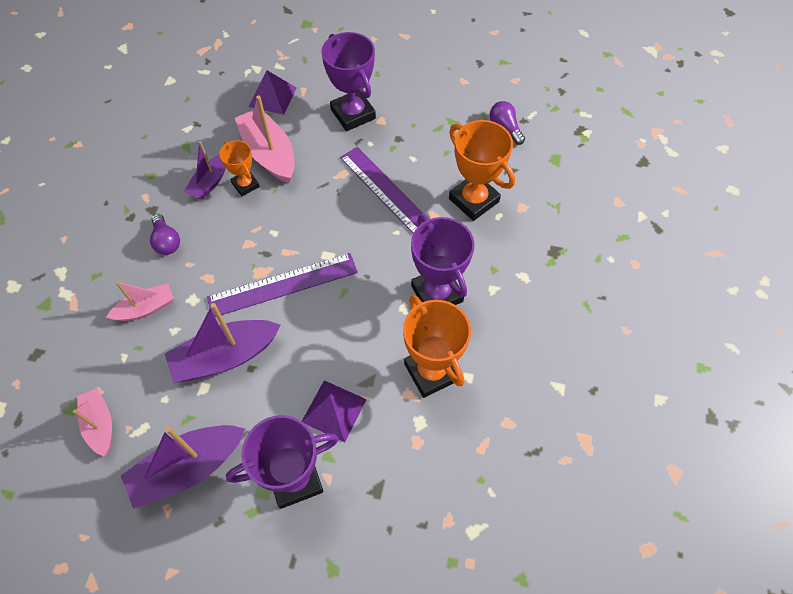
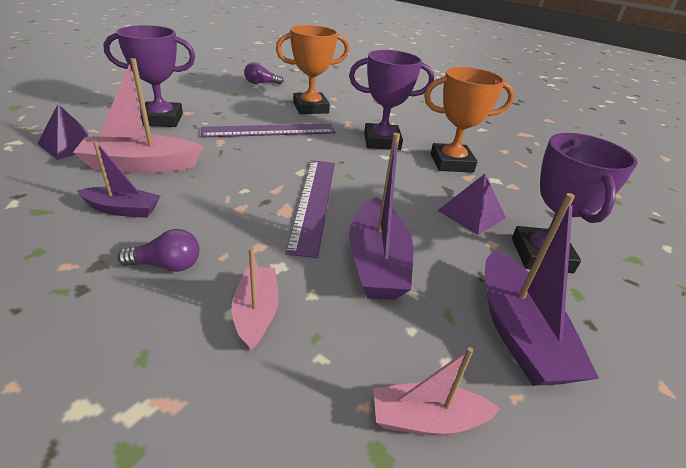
camera: 70 degrees left, 25 degrees down
purple boat [184,141,226,200] -> purple boat turned 45 degrees counterclockwise [77,141,160,218]
orange trophy [219,140,260,196] -> none

